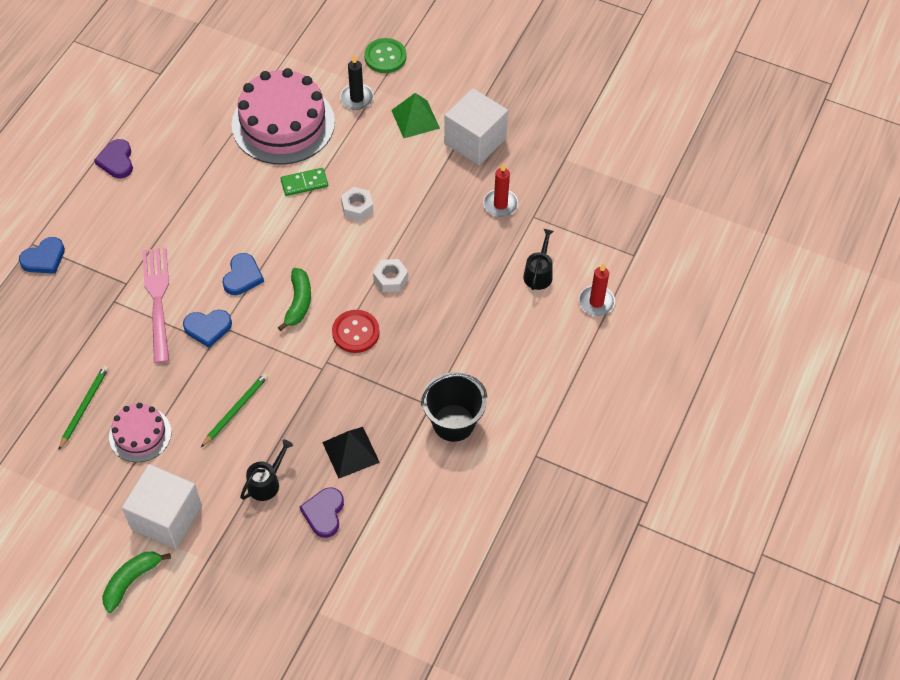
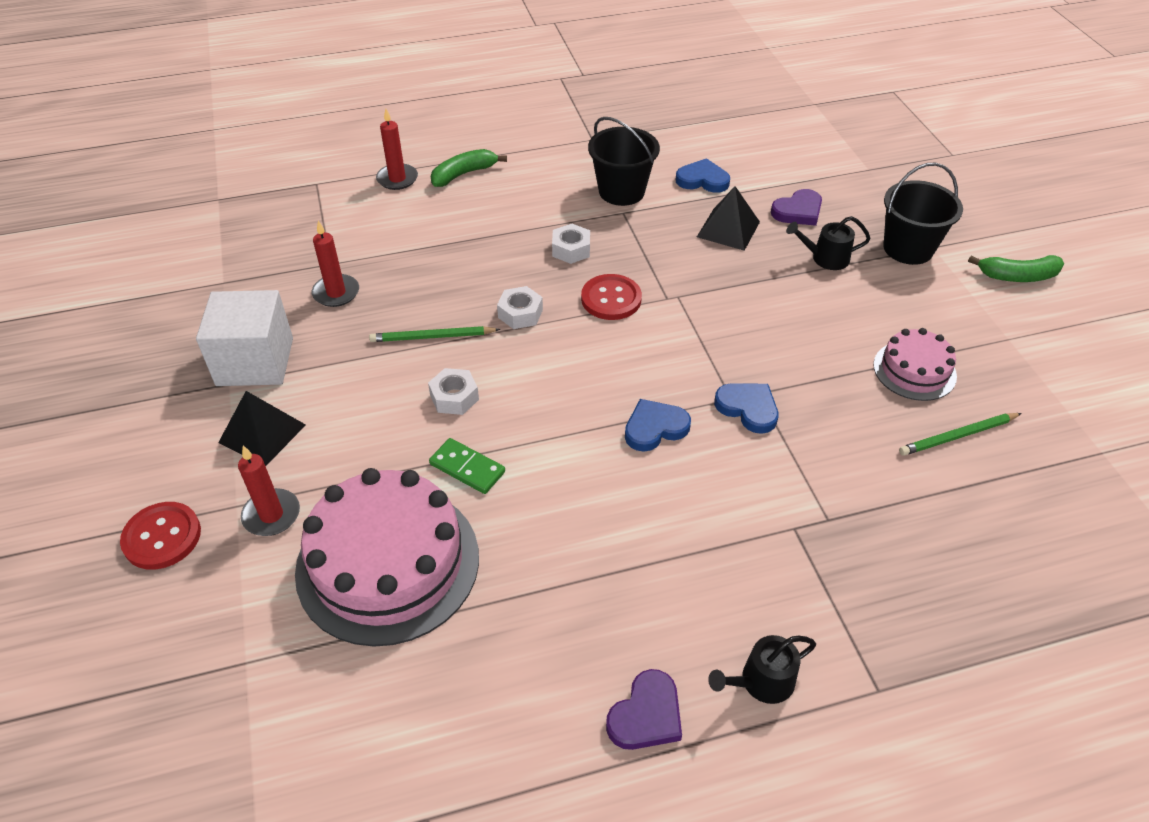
camera: 130 degrees left, 10 degrees down
blue heart [19,237,65,274] -> blue heart moved to [676,158,730,193]
white cube [122,464,202,549] -> none
pink fork [142,247,169,364] -> none
green pencil [201,373,268,447] -> green pencil moved to [369,326,501,342]
green banana [278,268,311,331] -> green banana moved to [431,149,507,187]
black candle [340,55,374,110] -> red candle [238,446,300,536]
green button [364,38,406,73] -> red button [120,502,201,570]
green pyramid [391,93,440,138] -> black pyramid [218,391,306,466]
black watering can [523,229,554,290] -> black watering can moved to [708,635,816,704]
none -> white nut [552,224,590,264]
none -> black bucket [883,162,963,265]

